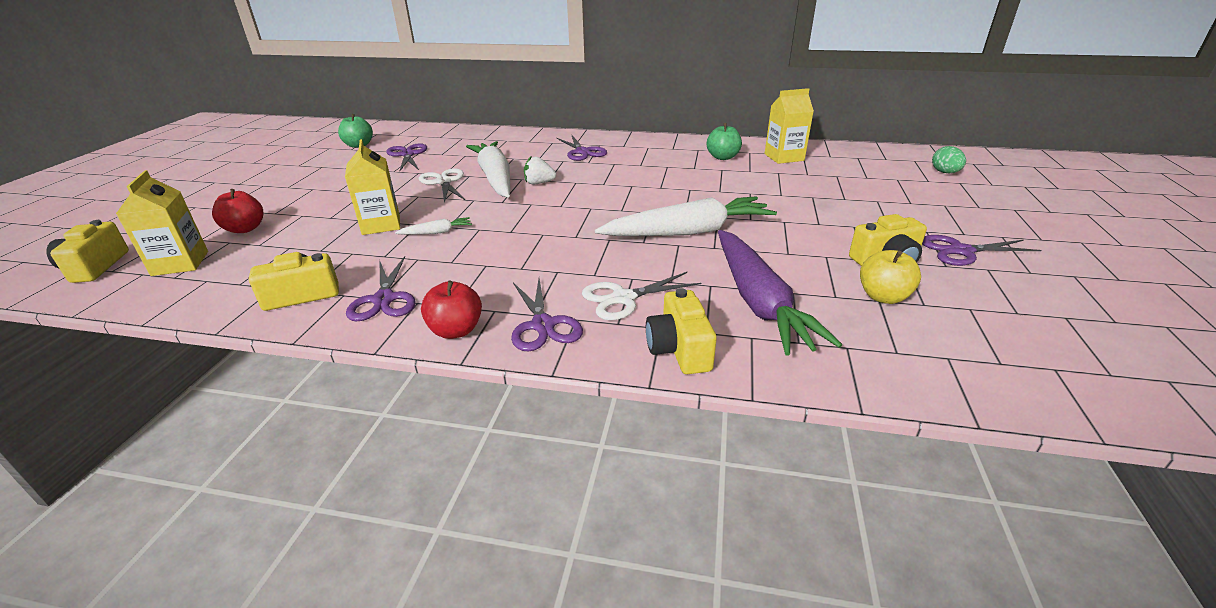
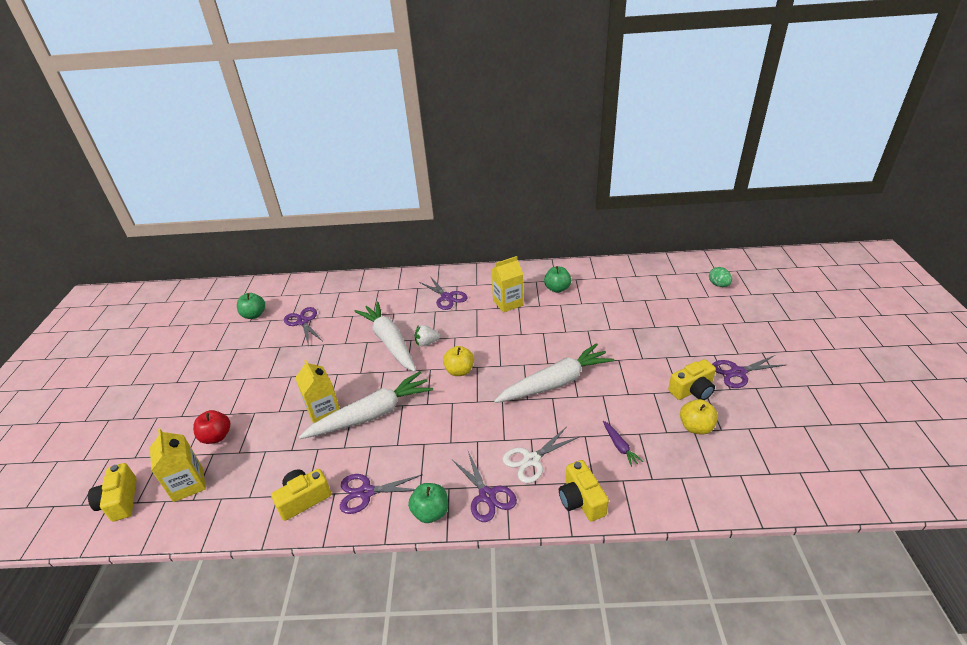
camera: 10 degrees left, 5 degrees up
purple scissors [346,256,416,321] -> purple scissors turned 105 degrees clockwise [340,474,423,514]
white carrot [395,217,472,235] -> white carrot [299,371,433,439], size x2.44
white scissors [419,168,465,203] -> none
red apple [421,281,482,339] -> green apple [408,483,448,523]
purple carrot [718,230,842,356] -> purple carrot [603,421,643,467], size x0.41
yellow carton [765,88,814,164] -> yellow carton moved to [491,256,524,313]
none -> yellow apple [443,346,474,376]

